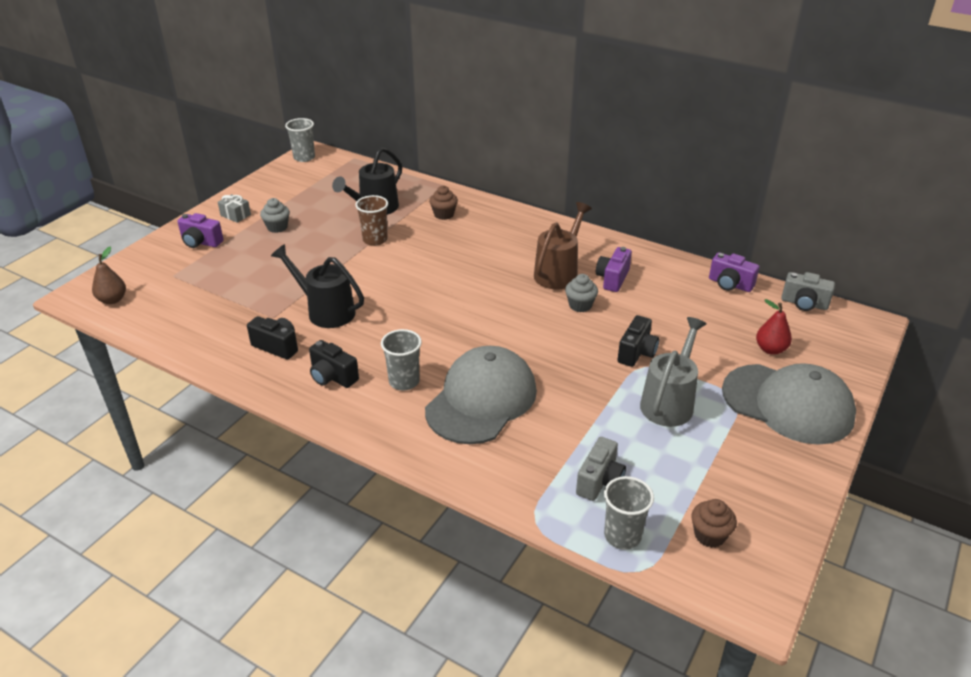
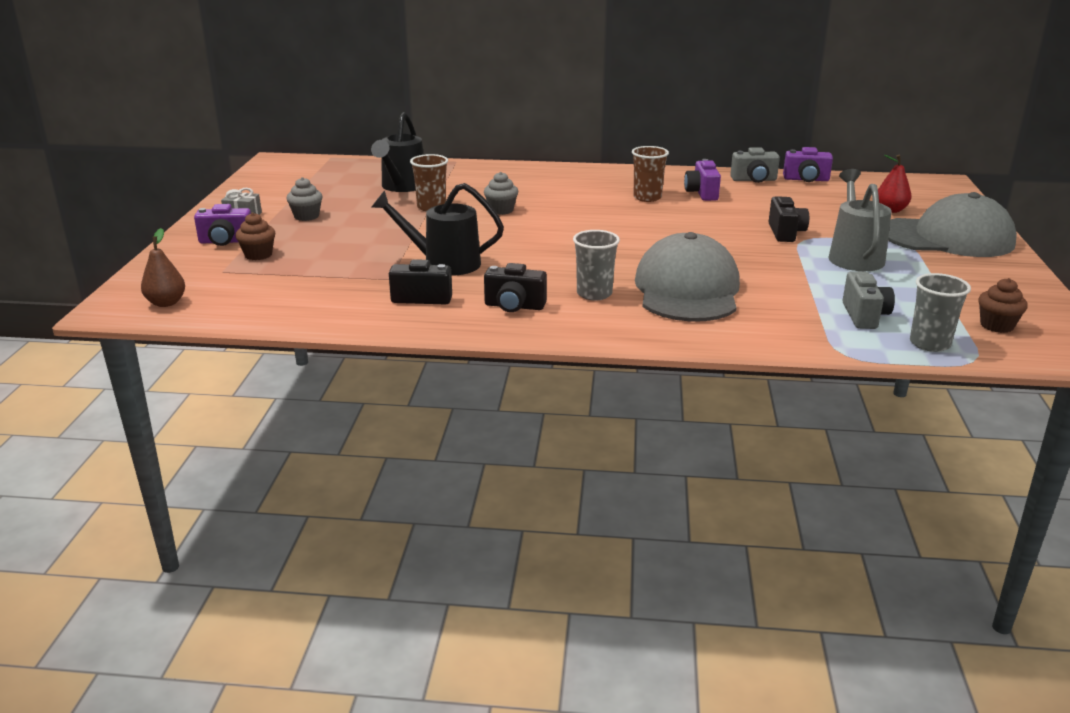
camera: 25 degrees left, 10 degrees down
grey cup [285,118,315,162] -> none
brown cupcake [429,186,458,220] -> brown cupcake moved to [235,213,276,260]
brown watering can [534,202,592,289] -> brown cup [632,146,669,202]
grey cupcake [565,274,598,312] -> grey cupcake moved to [484,172,519,215]
grey camera [781,272,835,311] -> grey camera moved to [730,147,780,183]

